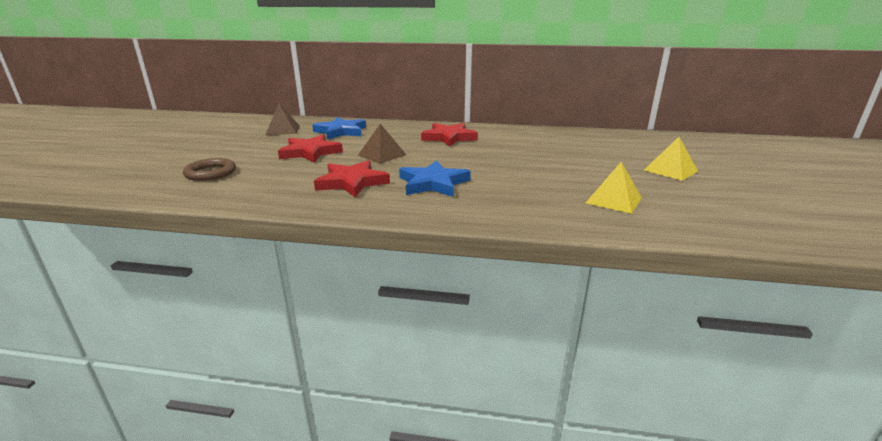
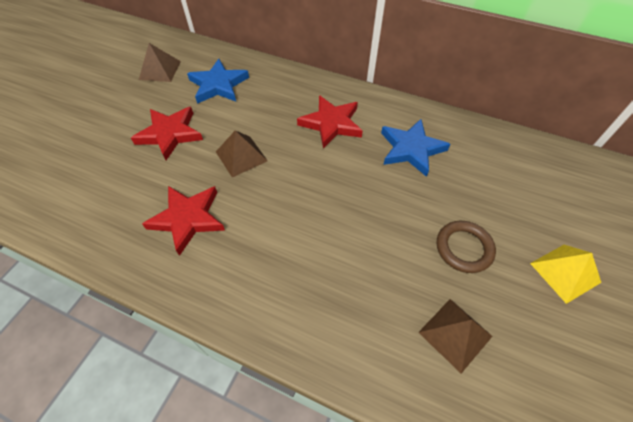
camera: 15 degrees right, 30 degrees up
brown ring [183,158,236,181] -> brown ring moved to [437,221,496,273]
blue star [399,161,471,197] -> blue star moved to [381,119,450,177]
yellow pyramid [586,162,642,214] -> brown pyramid [418,299,492,373]

